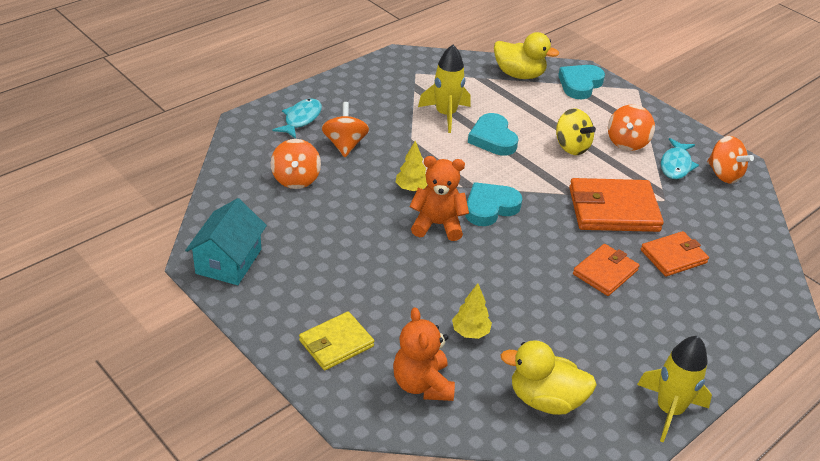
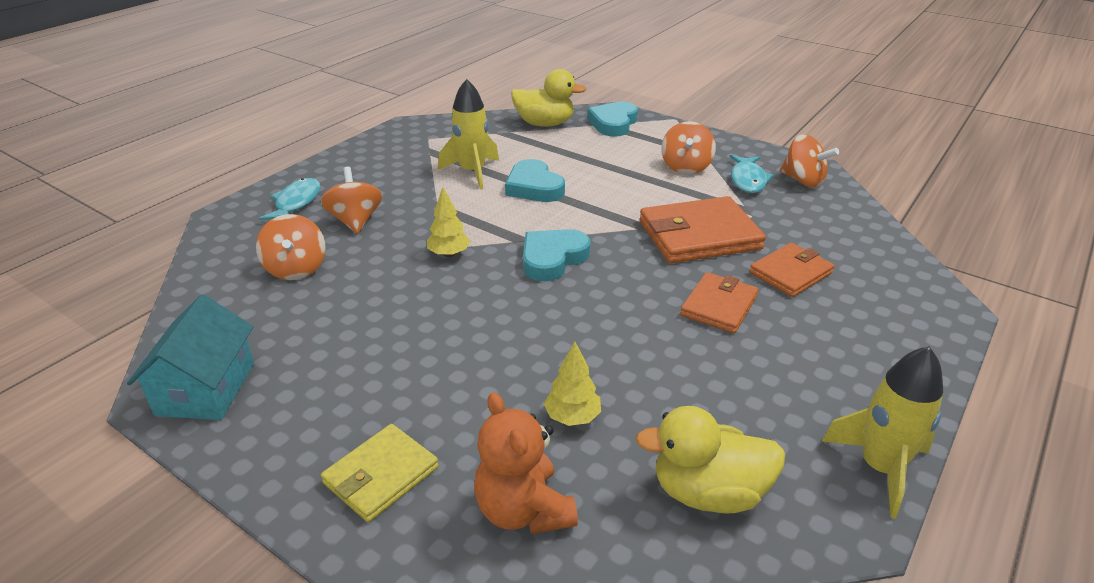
camera: 10 degrees left, 5 degrees down
orange teddy bear [409,156,469,241] -> none
yellow spinning top [556,109,596,155] -> none

